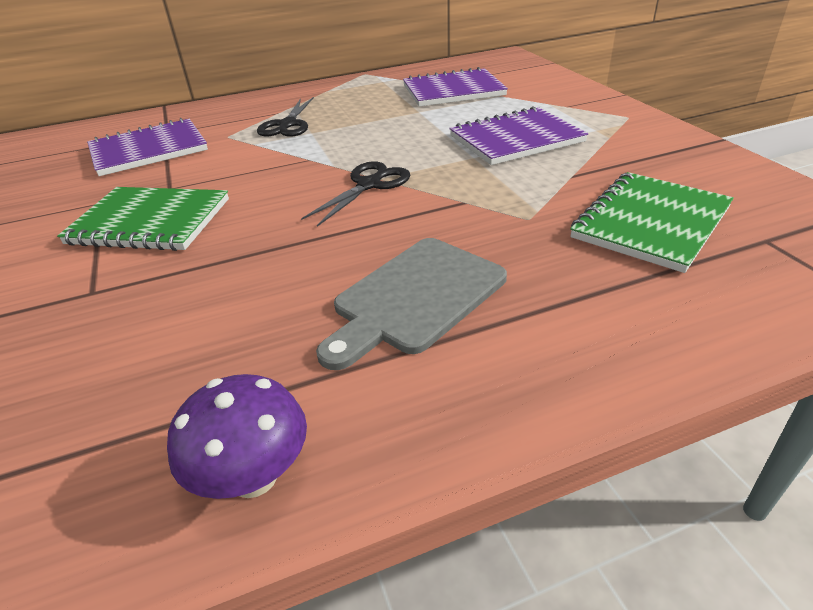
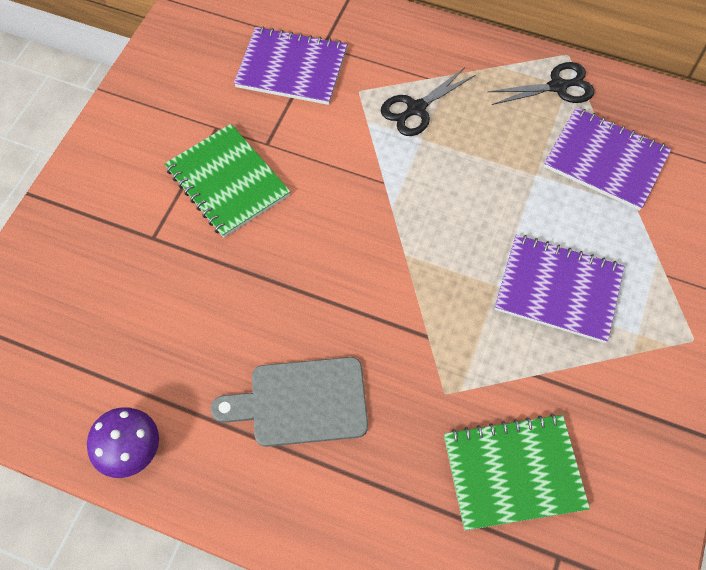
camera: 40 degrees right, 25 degrees up
black scissors [301,161,410,227] -> black scissors moved to [488,62,594,105]

